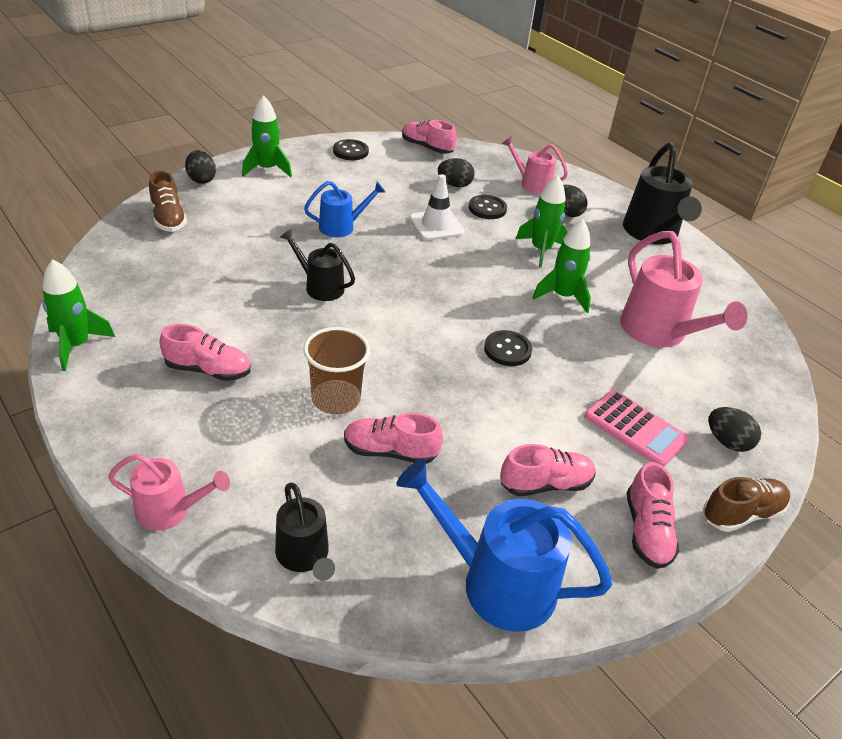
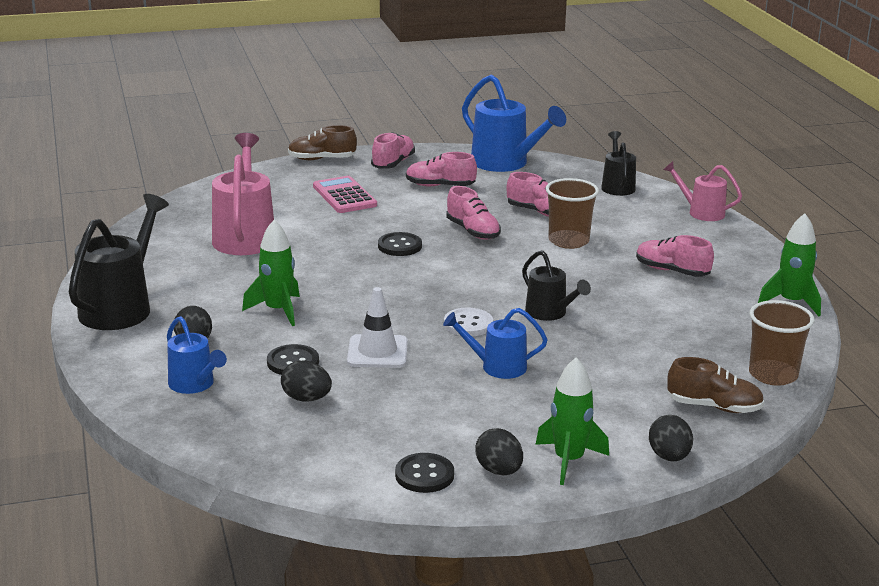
camera: 155 degrees left, 15 degrees down
brown shoe [149,171,187,232] -> brown shoe turned 105 degrees clockwise [667,357,764,413]
pink shoe [402,120,457,154] -> pink shoe moved to [446,186,501,240]
pink watering can [502,136,568,194] -> blue watering can [167,316,227,394]
green rocket [532,219,591,313] -> none
black egg [709,407,761,452] -> black egg moved to [476,428,523,476]
none -> white button [444,308,493,336]
none -> brown cup [749,300,814,386]

